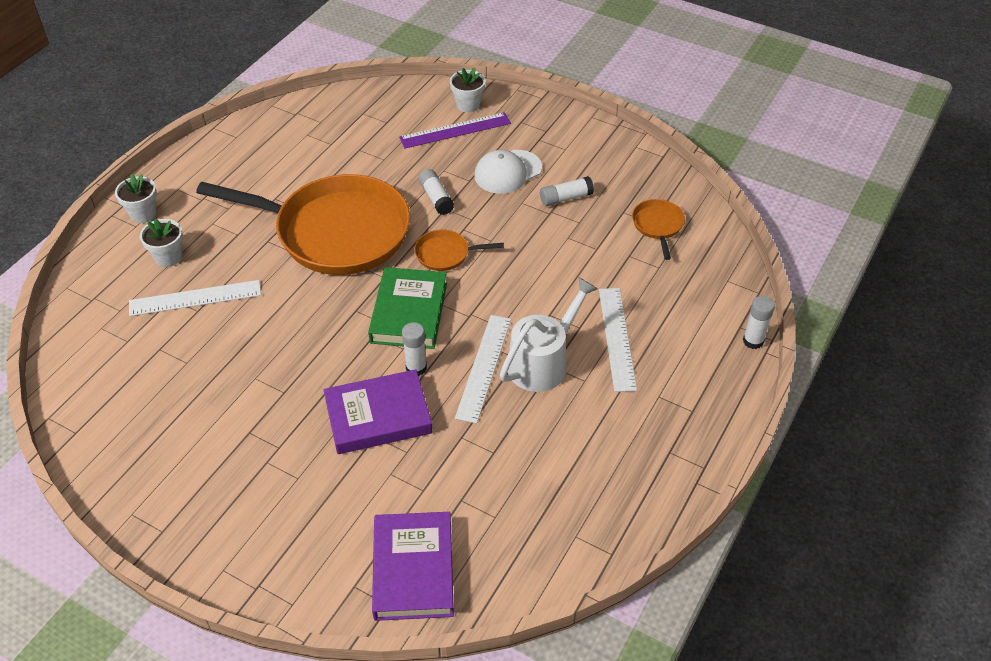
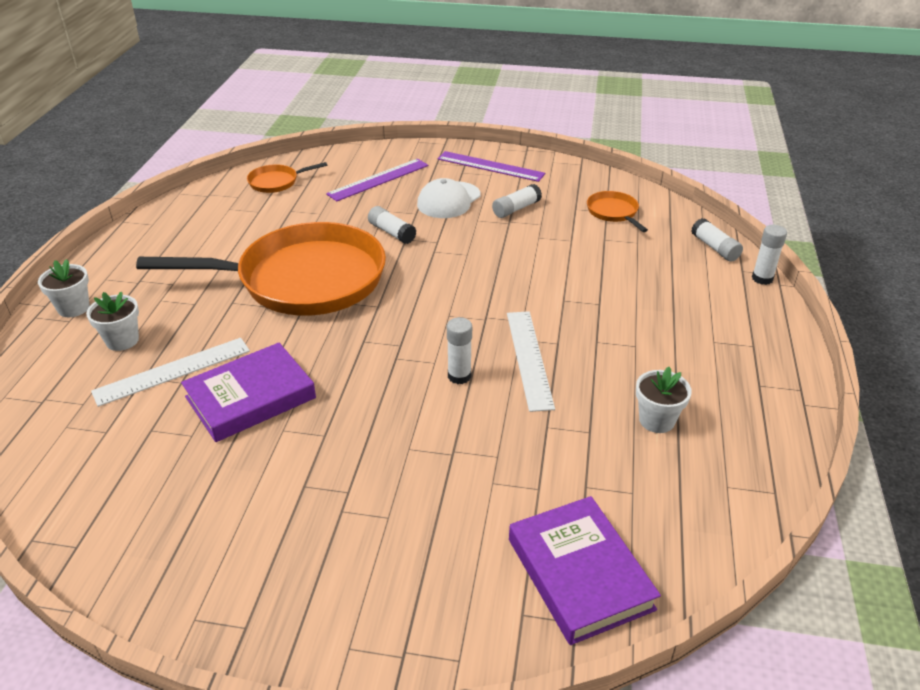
camera: 20 degrees left, 10 degrees down
purple book [324,369,433,454] -> purple book moved to [181,343,316,442]
green book [368,267,447,349] -> none
orange pan [414,229,504,271] -> orange pan moved to [247,162,327,193]
white flower pot [450,68,486,112] -> white flower pot moved to [636,367,692,433]
white watering can [500,278,598,392] -> none
white ruler [599,288,637,392] -> none
none -> purple ruler [438,151,545,182]
none -> white glue stick [691,218,743,262]

